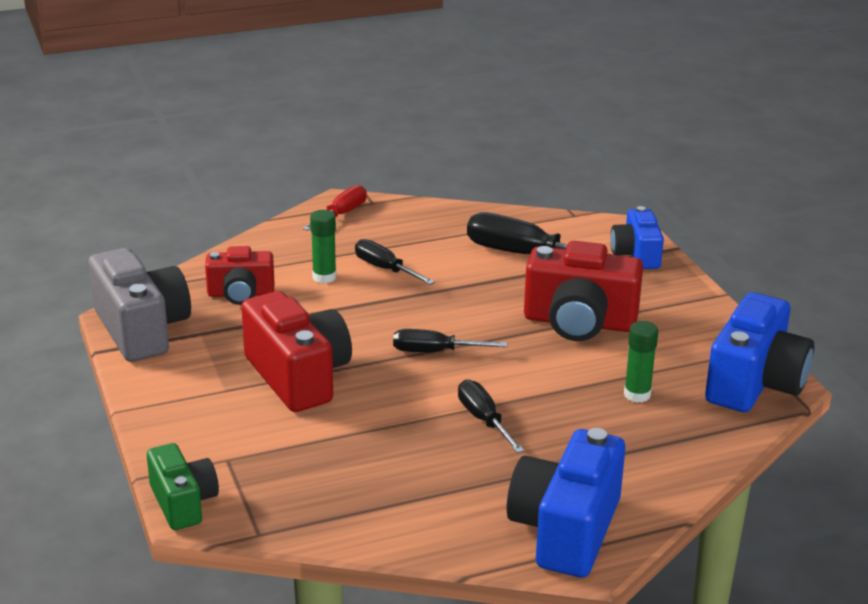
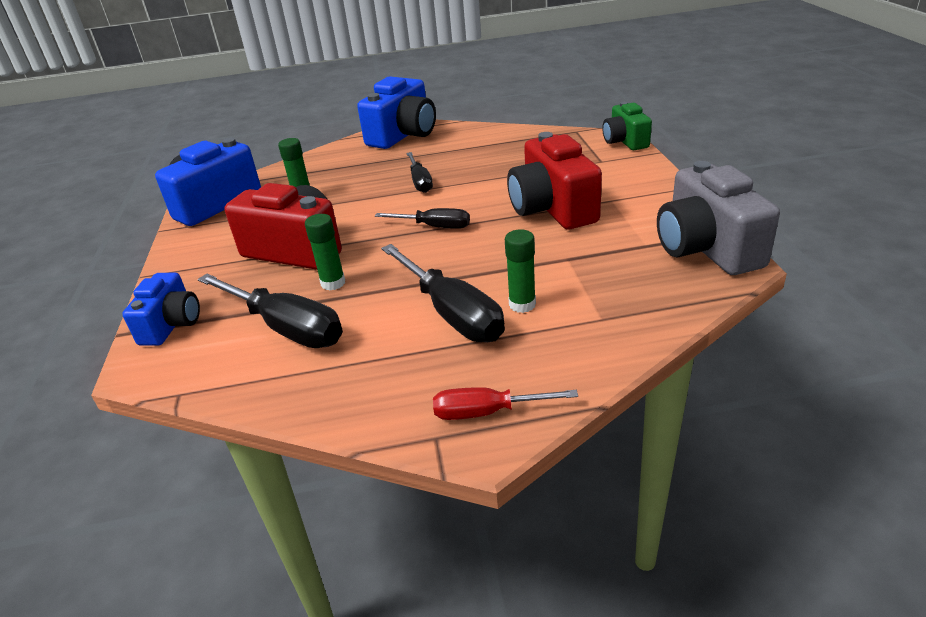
camera: 165 degrees left, 5 degrees up
red camera [205,246,274,305] -> none
red screwdriver [302,185,367,231] -> red screwdriver turned 45 degrees clockwise [433,387,578,420]
black screwdriver [355,239,435,285] -> black screwdriver [381,244,505,342], size x1.69
none -> green glue stick [305,214,345,290]

